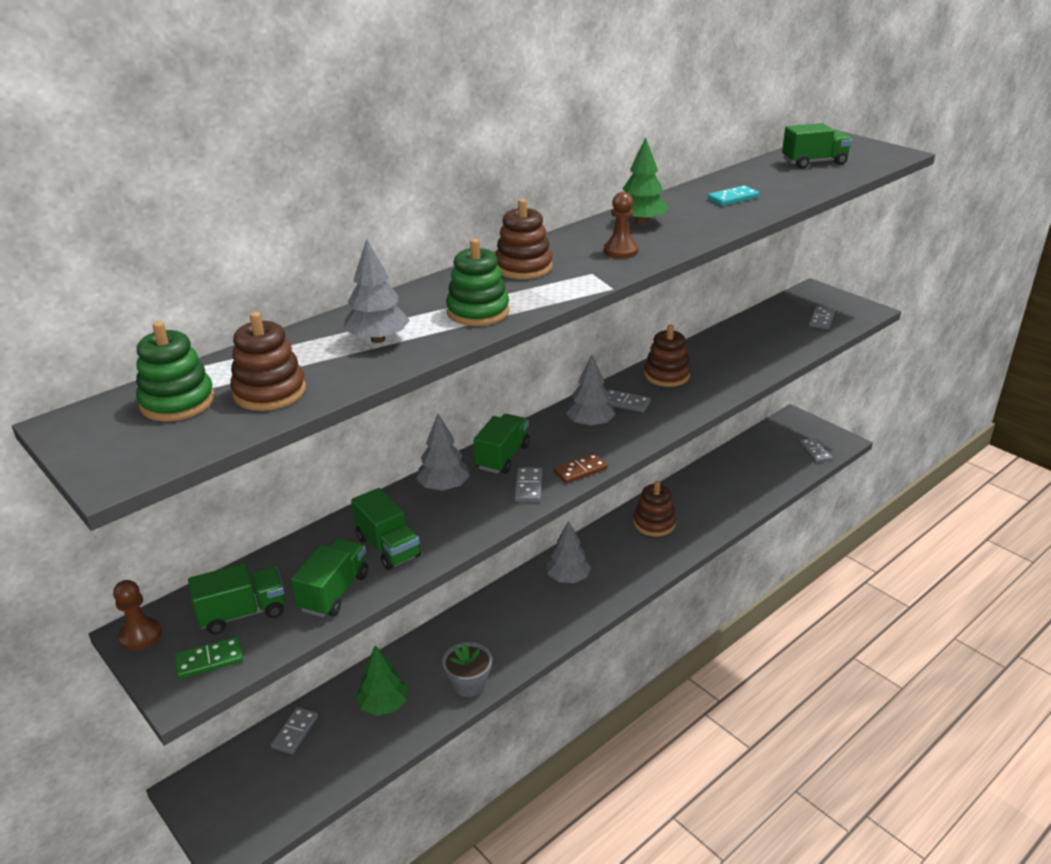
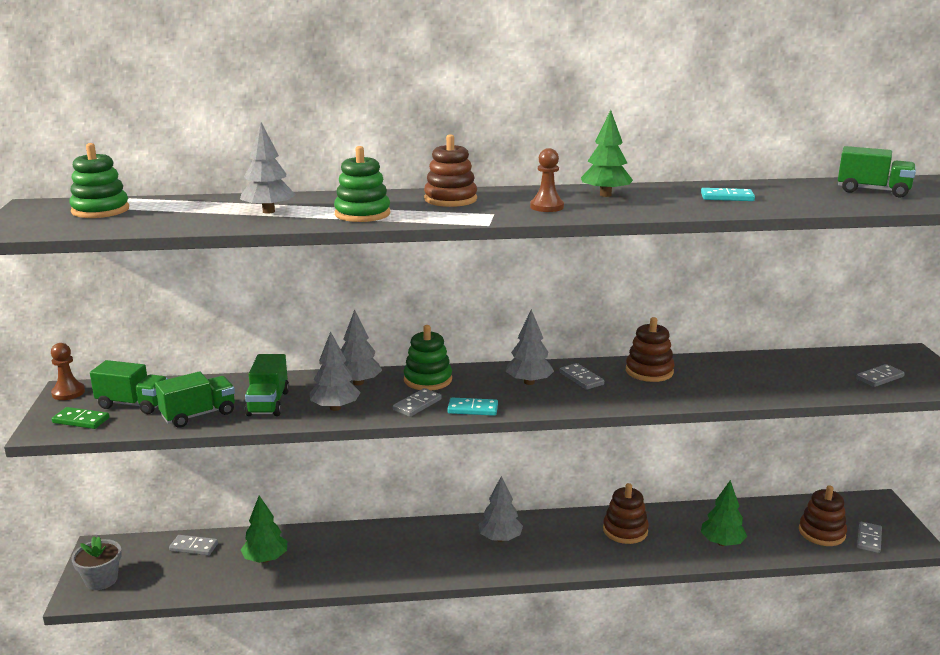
camera: 35 degrees right, 10 degrees down
brown stacking toy [230,312,306,411] -> brown stacking toy moved to [799,485,847,546]
grey domino [271,707,318,754] -> grey domino turned 45 degrees clockwise [169,535,218,555]
grey flower pot [442,642,492,697] -> grey flower pot moved to [71,536,122,590]
green truck [473,414,530,474] -> green stacking toy [404,325,452,390]
brown domino [553,453,608,484] -> turquoise domino [447,398,498,416]
none -> grey tree [310,332,361,411]
none -> green tree [701,480,747,546]

